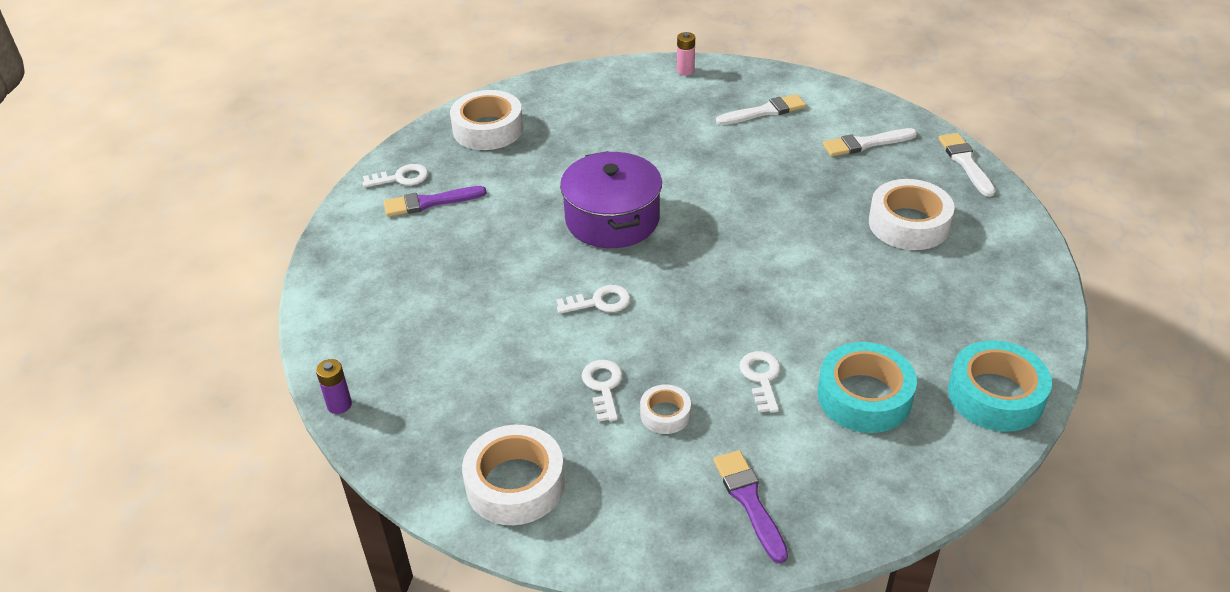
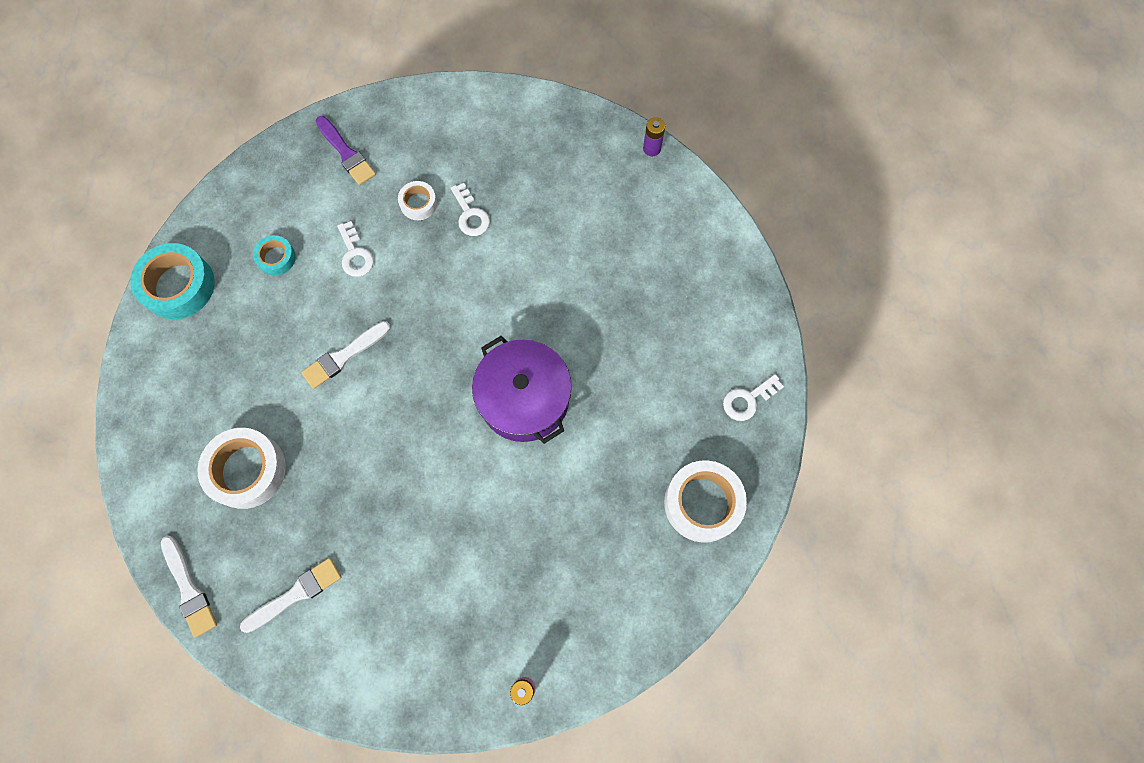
camera: 160 degrees right, 30 degrees up
purple brush [384,186,487,217] -> none
white tape [462,425,565,525] -> none
white key [556,285,631,314] -> none
white brush [716,94,806,125] -> white brush moved to [301,321,391,389]
turquoise tape [818,342,917,433] -> turquoise tape [253,235,296,276], size x0.54

